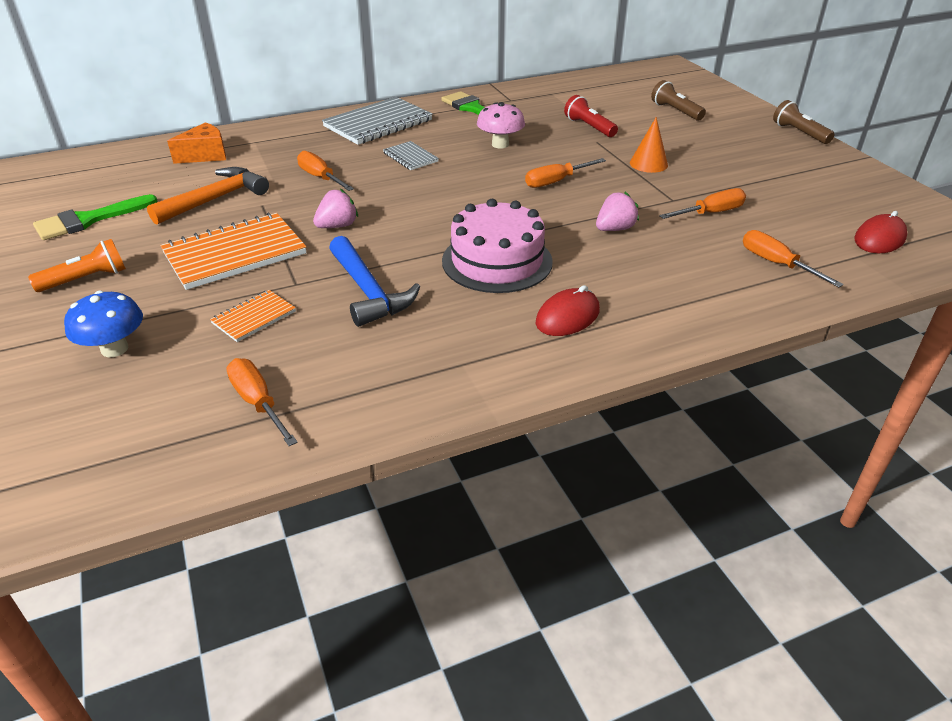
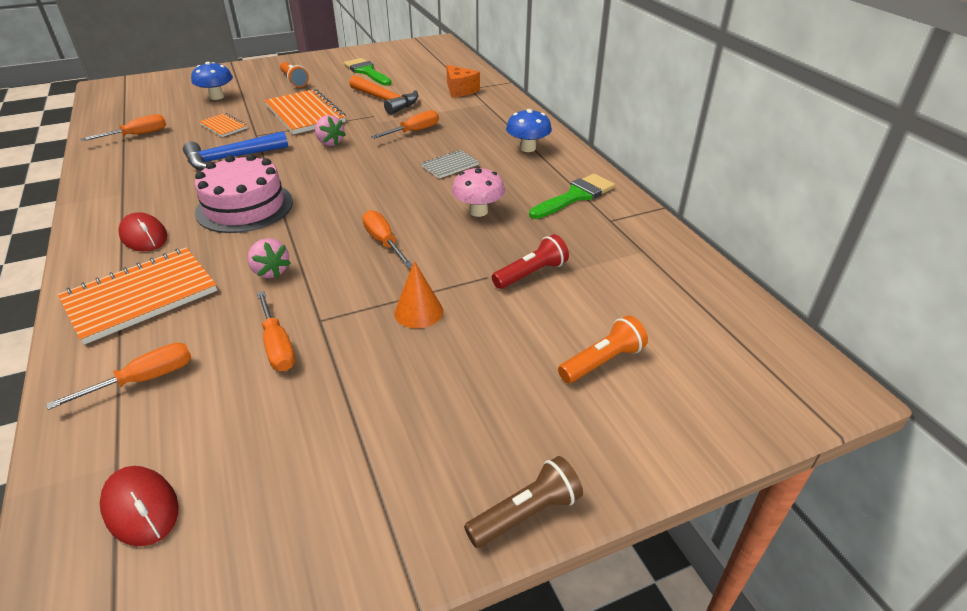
camera: 90 degrees right, 0 degrees up
grey notebook [322,97,433,145] -> blue mushroom [506,109,552,152]
brown flashlight [651,80,706,121] -> orange flashlight [558,315,648,383]
none -> orange notebook [58,247,217,345]

